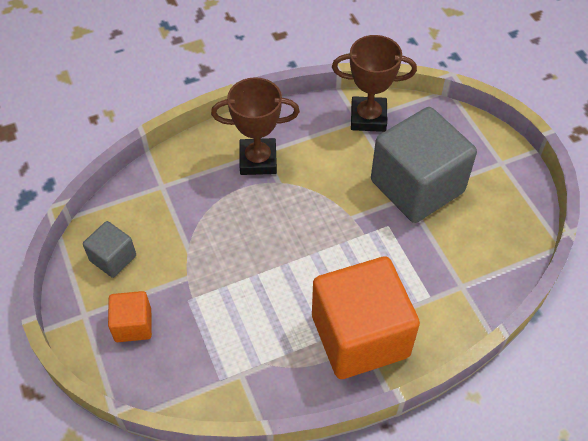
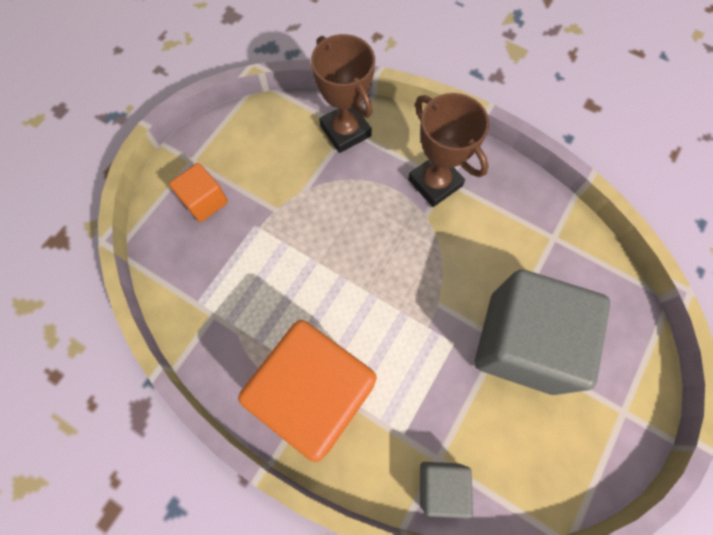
camera: 55 degrees right, 15 degrees up
grey cube [83,221,136,278] -> grey cube moved to [420,462,473,519]
brown trophy [332,35,417,132] -> brown trophy moved to [311,34,375,153]

